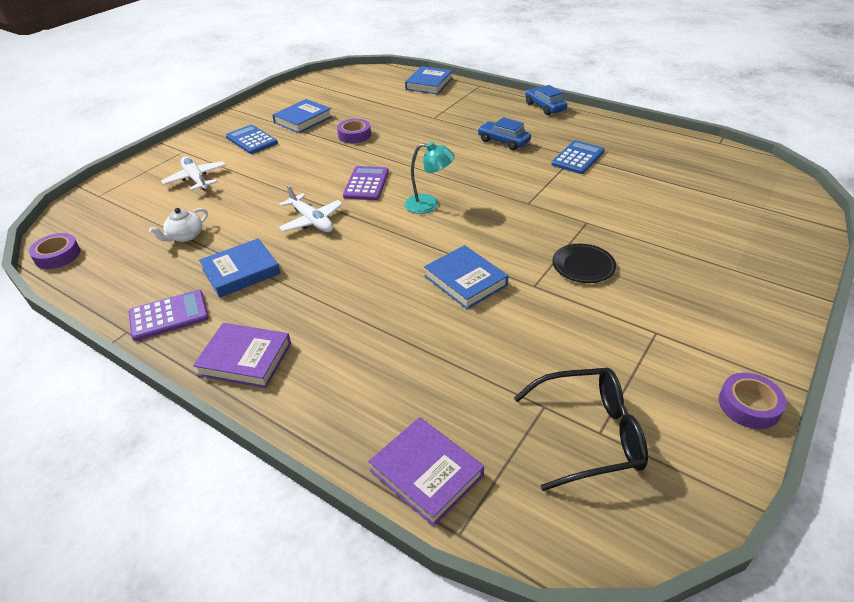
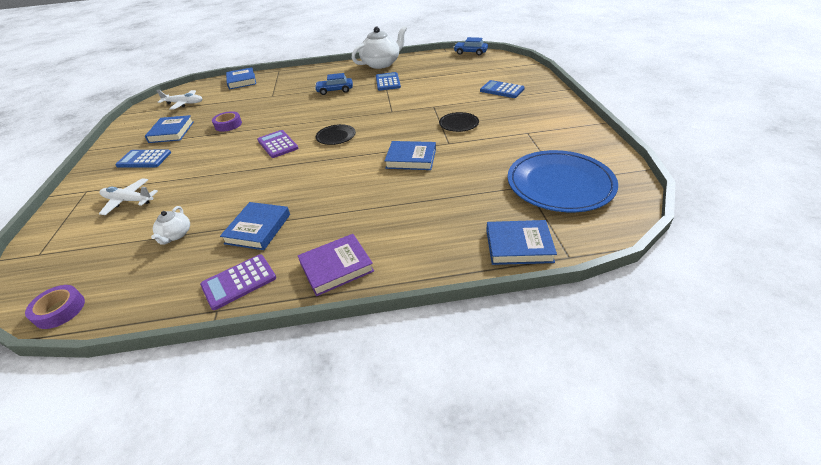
camera: 40 degrees left, 0 degrees up
purple calculator [129,290,209,341] -> purple calculator turned 150 degrees counterclockwise [200,254,276,310]
white plane [279,185,343,232] -> white plane moved to [156,90,202,109]
purple book [368,417,484,527] -> blue book [486,220,557,265]
turquoise lamp [404,142,455,214] -> black plate [316,124,356,145]
black glasses [514,368,648,491] -> blue plate [508,150,618,212]
blue car [525,85,567,115] -> blue car moved to [454,37,488,55]
purple tape [718,373,787,429] -> none
none -> white teapot [351,26,407,69]
none -> blue calculator [480,80,525,98]

